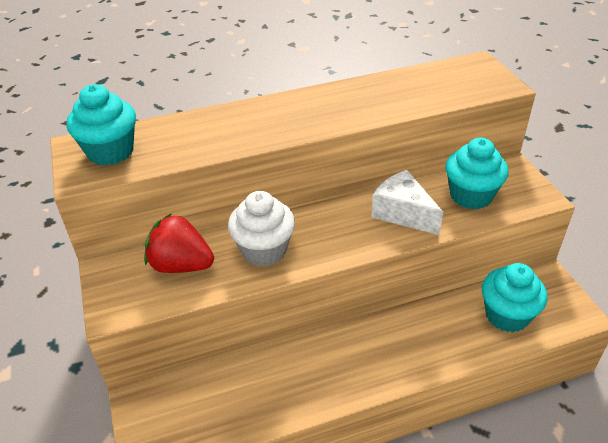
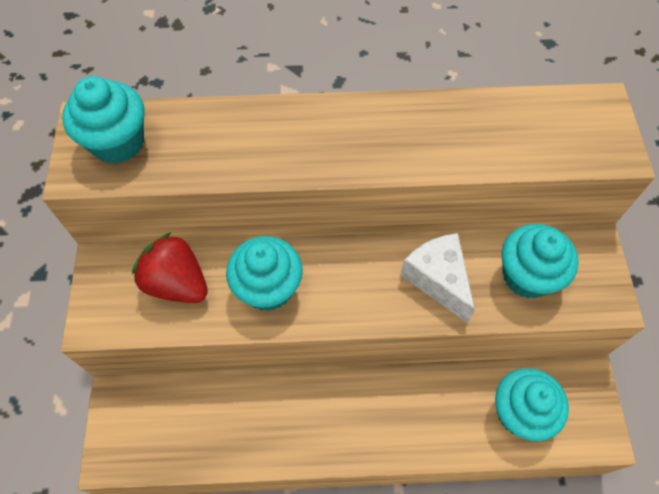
camera: 15 degrees right, 20 degrees up
white cupcake [228,191,295,267] -> turquoise cupcake [226,236,303,311]

